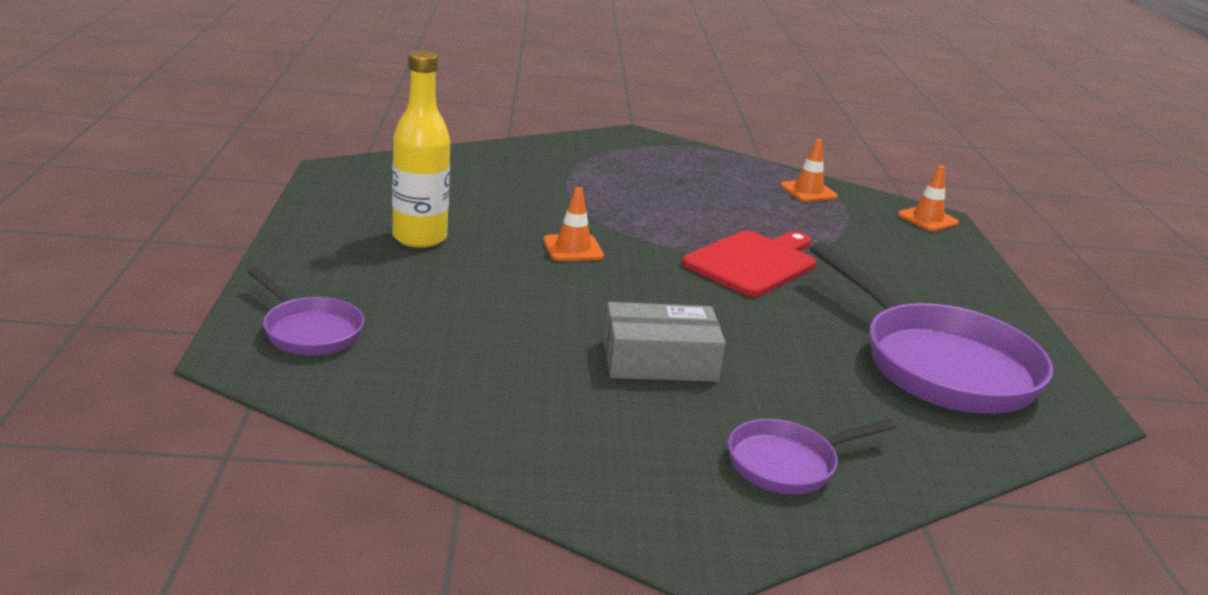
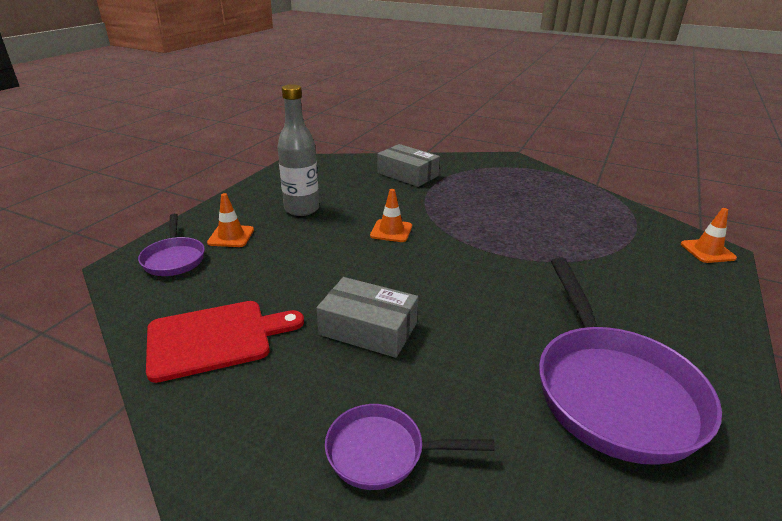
camera: 30 degrees right, 5 degrees up
yellow bottle [392,50,450,248] -> grey bottle [277,84,319,216]
red cutting board [682,230,816,297] -> red cutting board moved to [146,301,304,383]
orange traffic cone [780,139,838,202] -> orange traffic cone moved to [207,193,254,247]
none -> grey box [377,144,440,187]

